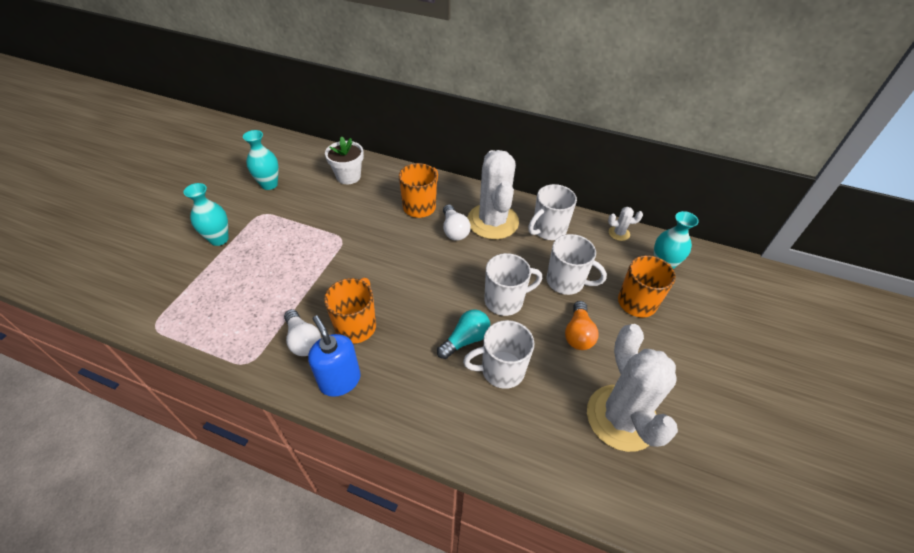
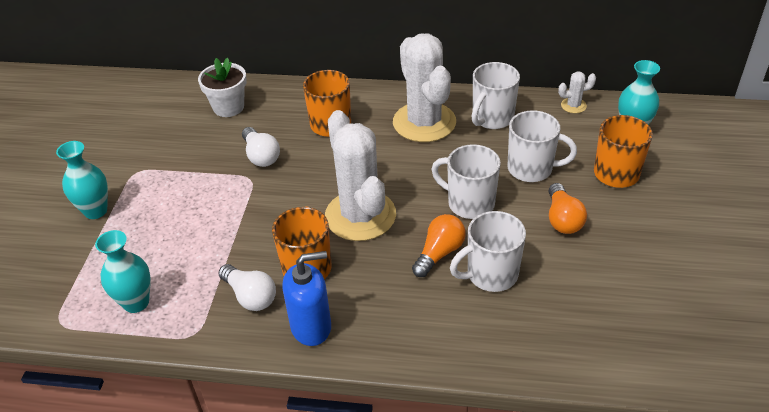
camera: 10 degrees left, 5 degrees down
turquoise vase [243,130,279,190] -> turquoise vase moved to [95,230,151,313]
blue soap dispenser [308,316,361,397] -> blue soap dispenser turned 120 degrees clockwise [282,251,331,346]
turquoise light bulb [437,309,490,359] -> orange light bulb [412,214,466,277]
white light bulb [443,205,471,241] -> white light bulb moved to [242,127,280,167]
white mug [484,253,542,316] -> white mug turned 120 degrees counterclockwise [431,144,501,219]
white cactus [587,324,678,452] -> white cactus moved to [325,110,396,241]

